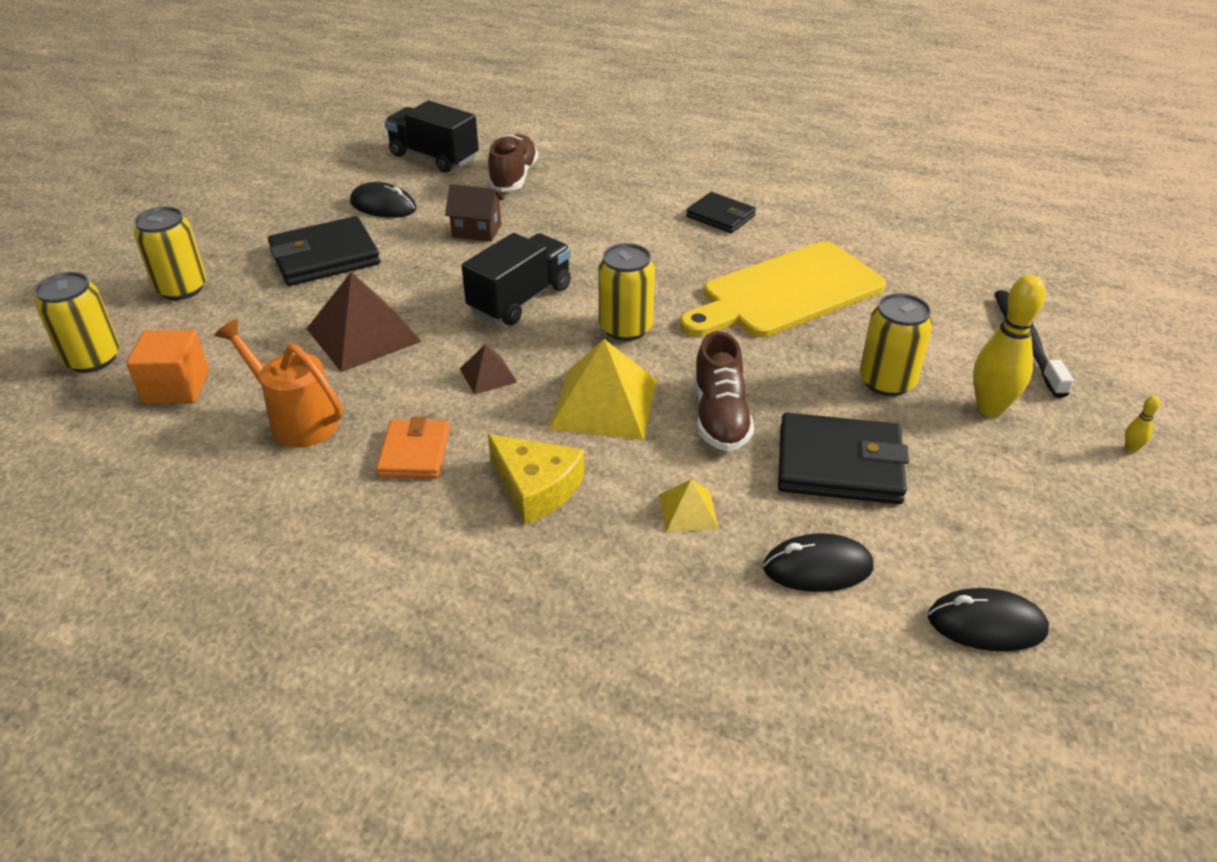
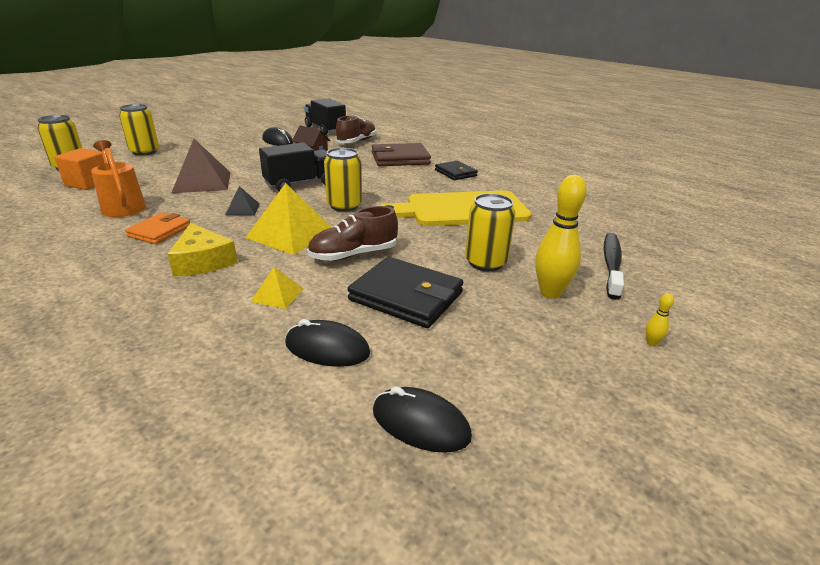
camera: 20 degrees right, 10 degrees down
black wallet [268,216,380,286] -> none
brown pyramid [460,344,517,395] -> black pyramid [225,186,260,215]
brown shoe [694,331,754,451] -> brown shoe turned 45 degrees clockwise [307,206,398,261]
none -> brown wallet [372,143,431,166]

